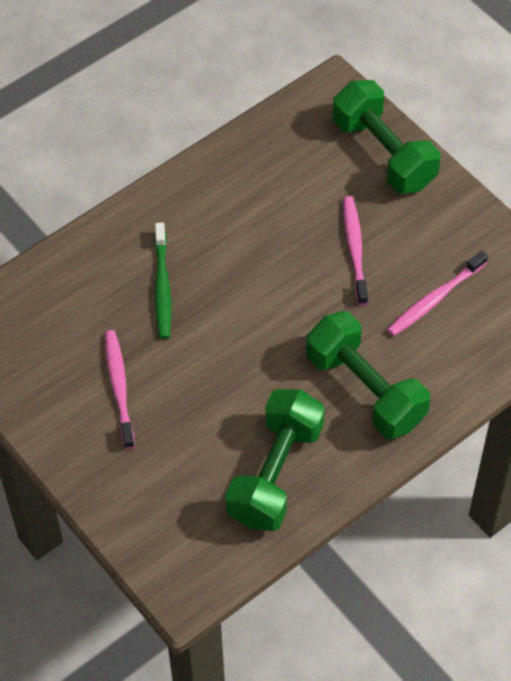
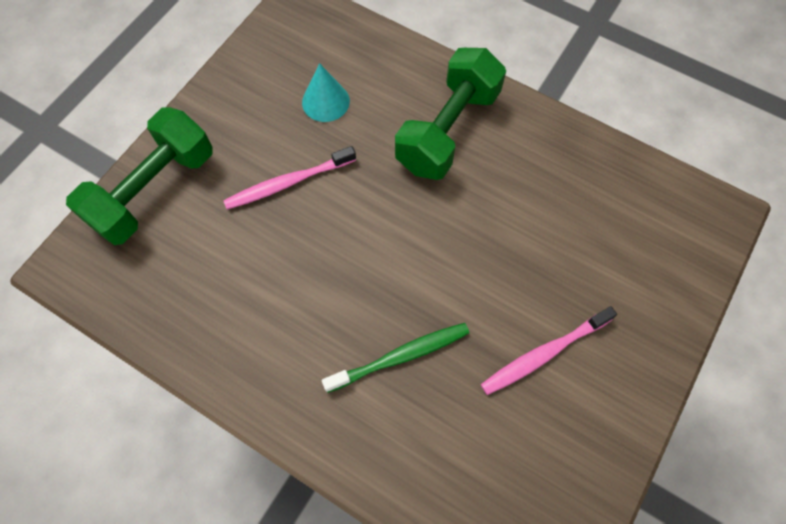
camera: 110 degrees left, 10 degrees up
green dumbbell [225,389,325,531] -> none
pink toothbrush [387,251,488,336] -> turquoise cone [302,63,350,122]

